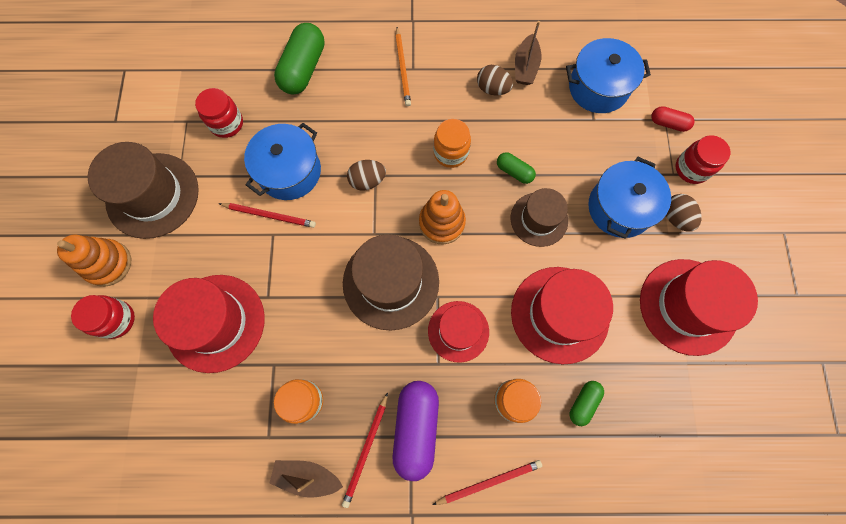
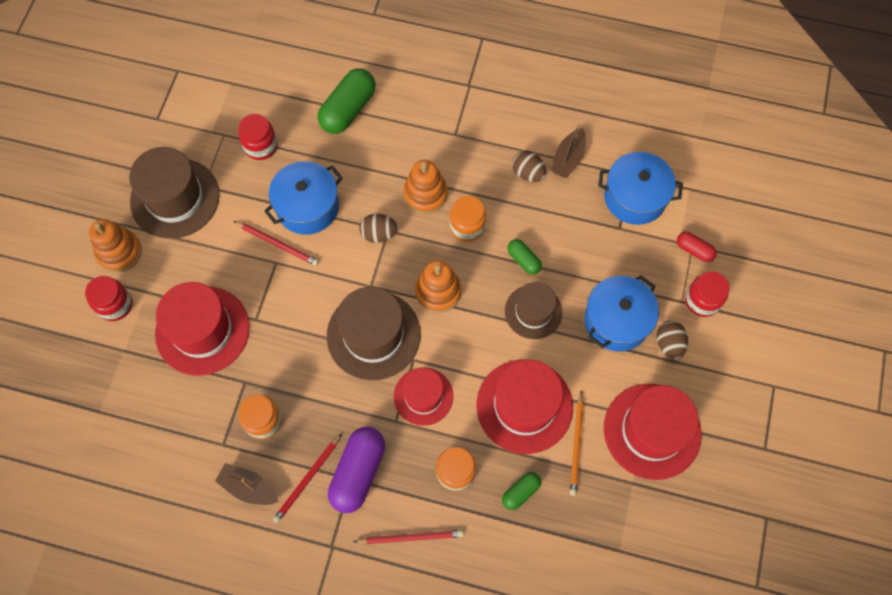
camera: 15 degrees right, 5 degrees down
orange pencil [395,27,411,106] -> orange pencil moved to [570,390,584,496]
none -> orange stacking toy [403,160,448,214]

